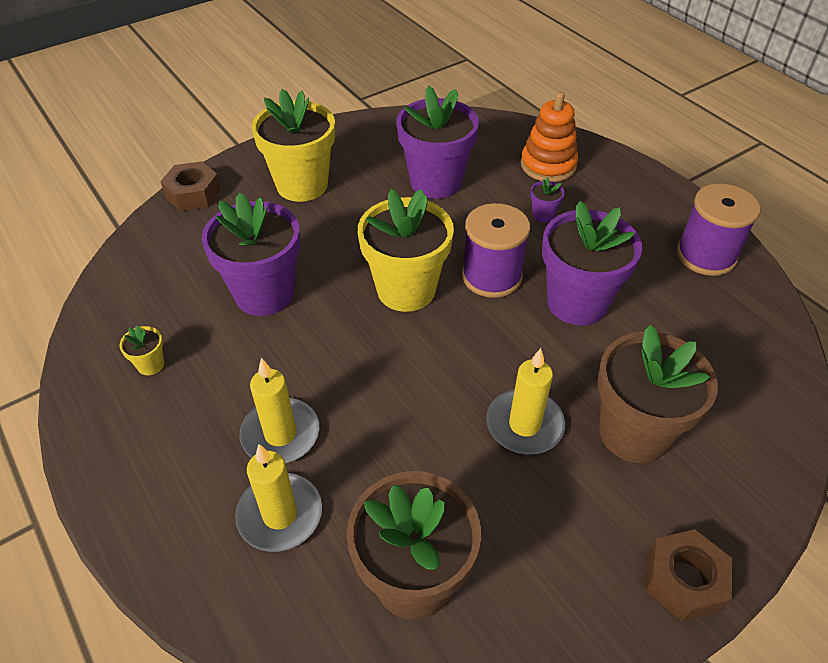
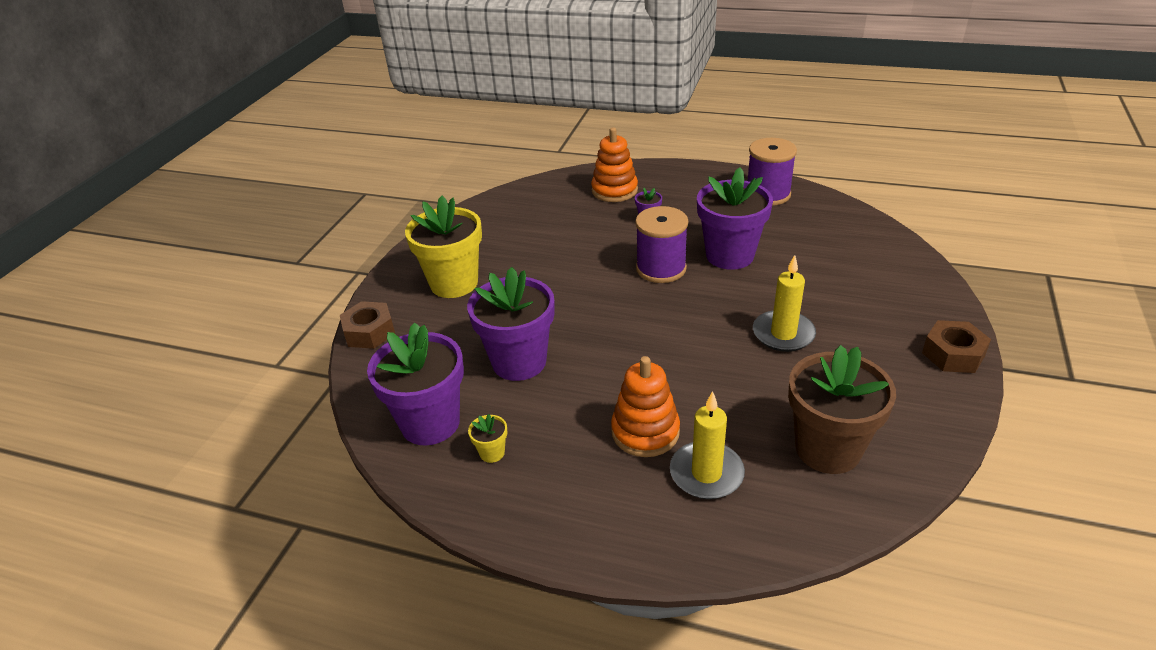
camera: 35 degrees left, 10 degrees down
yellow candle [240,358,319,464] -> orange stacking toy [611,356,680,457]
yellow flower pot [358,189,454,312] -> none
purple flower pot [396,86,479,199] -> purple flower pot moved to [367,322,464,446]
brown flower pot [597,325,718,463] -> none

